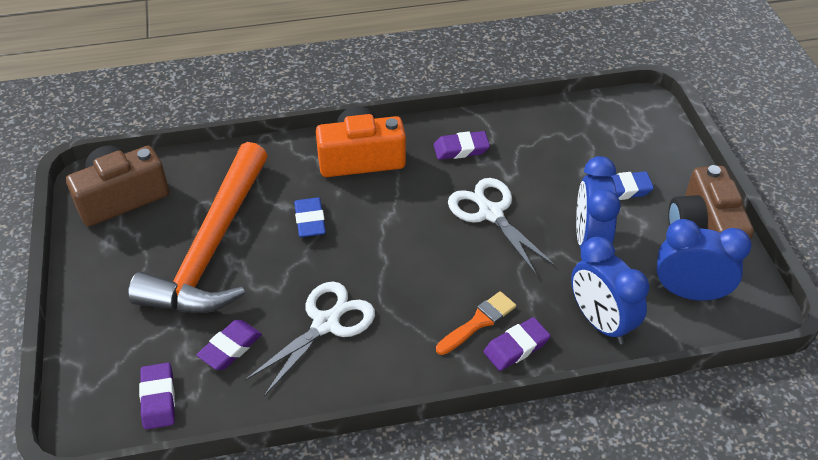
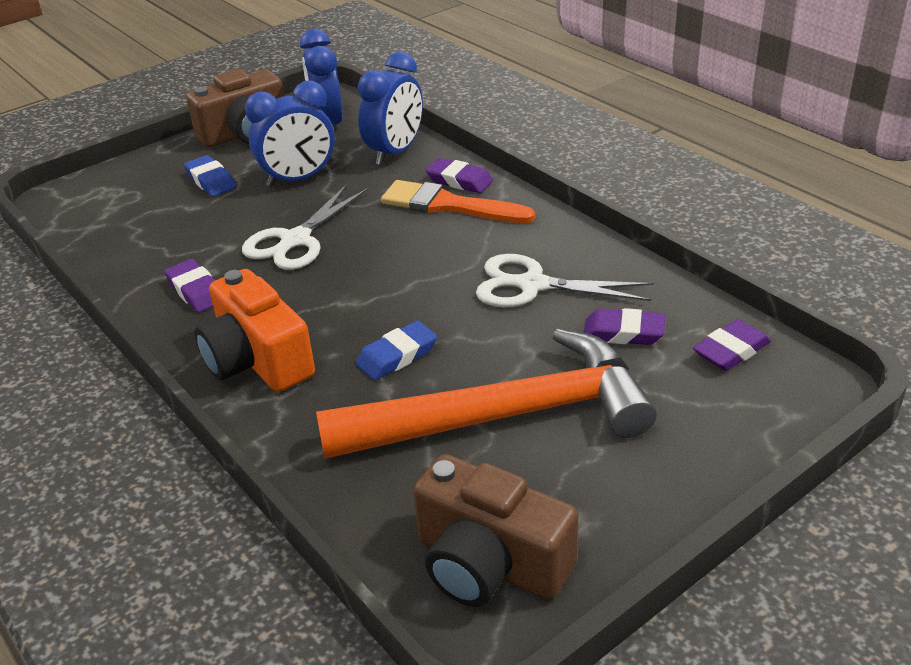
camera: 115 degrees left, 10 degrees down
orange brush [436,291,516,355] -> orange brush [381,180,535,223], size x1.52

